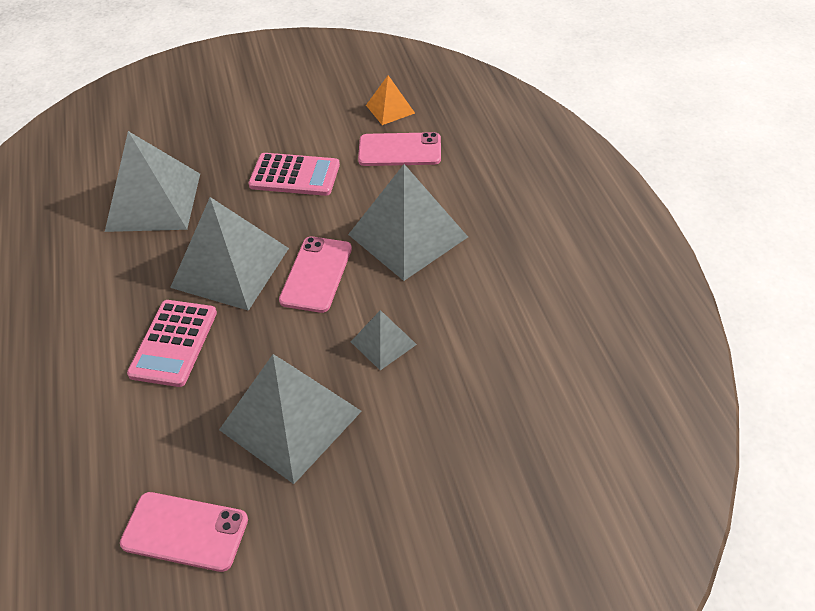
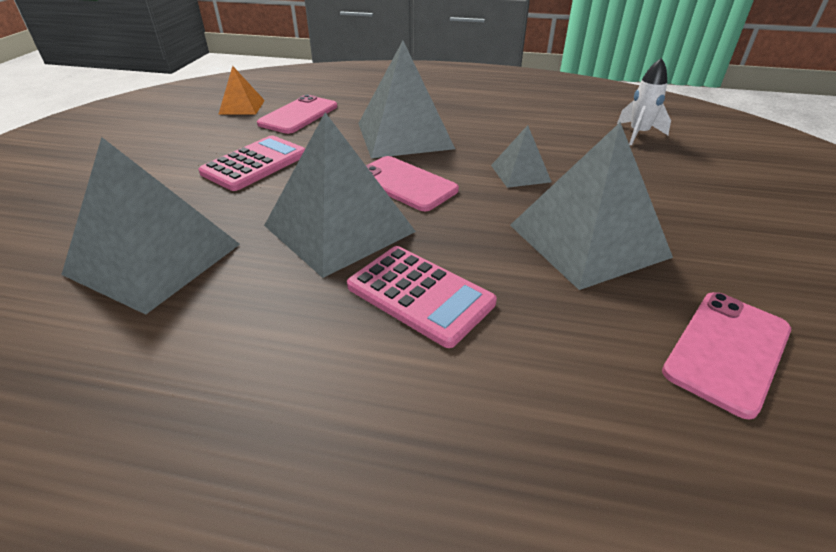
camera: 65 degrees left, 10 degrees down
none -> white rocket [617,58,671,145]

